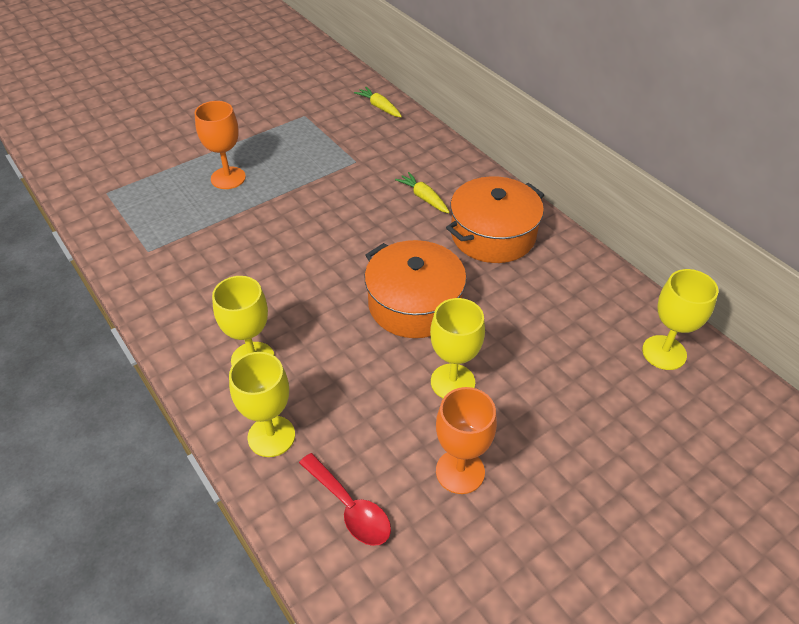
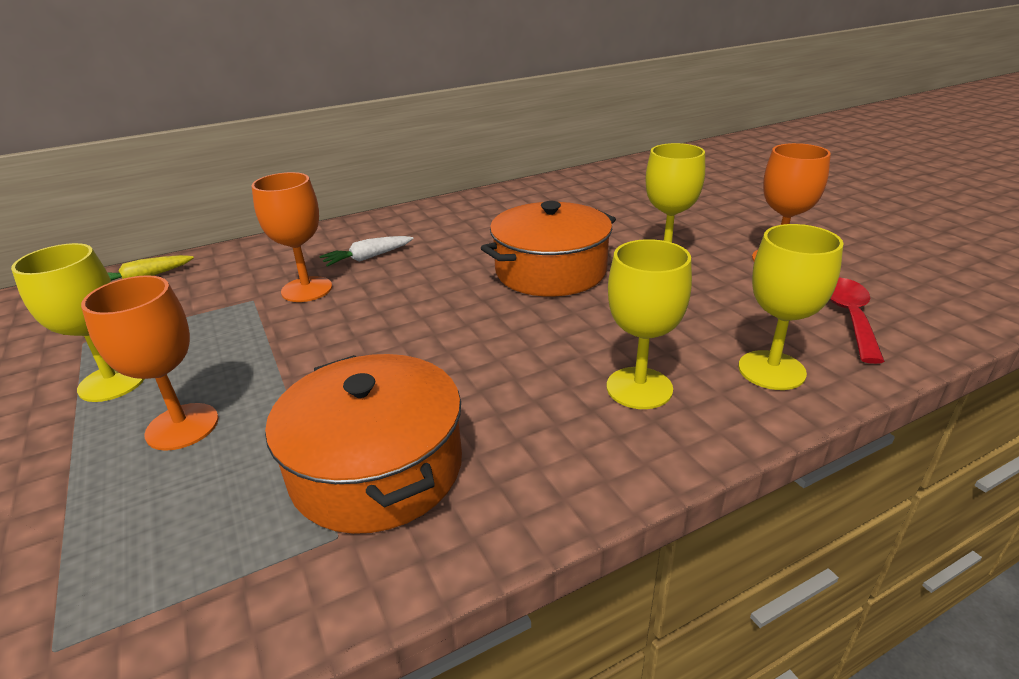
camera: 80 degrees left, 15 degrees down
red spoon [299,453,391,546] -> red spoon turned 45 degrees counterclockwise [830,278,885,364]
yellow carrot [395,172,450,213] -> white carrot [319,236,414,267]
orange pot [446,176,544,263] -> orange pot moved to [265,354,462,534]
yellow goblet [642,269,718,370] -> yellow goblet moved to [11,243,144,402]
none -> orange goblet [252,172,332,302]

